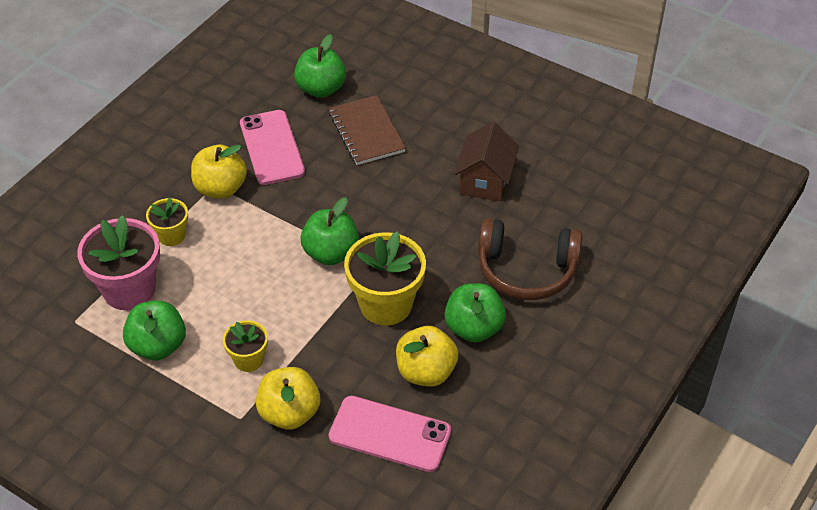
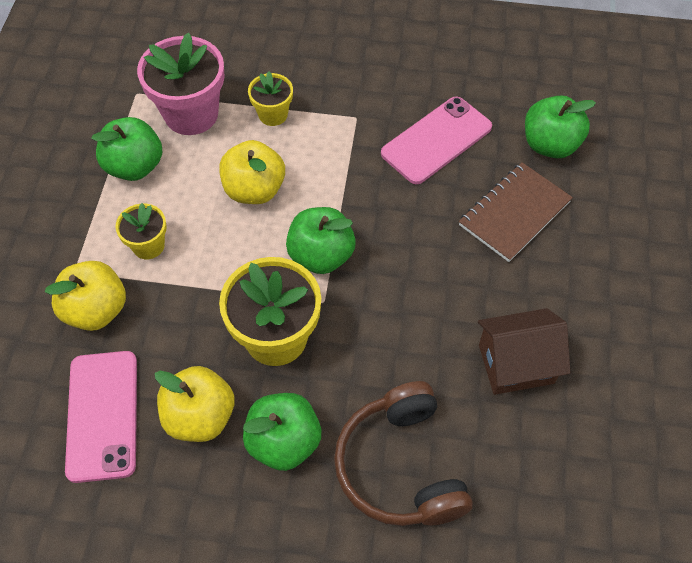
camera: 65 degrees right, 10 degrees up
yellow apple [191,145,247,199] -> yellow apple moved to [219,140,285,204]

